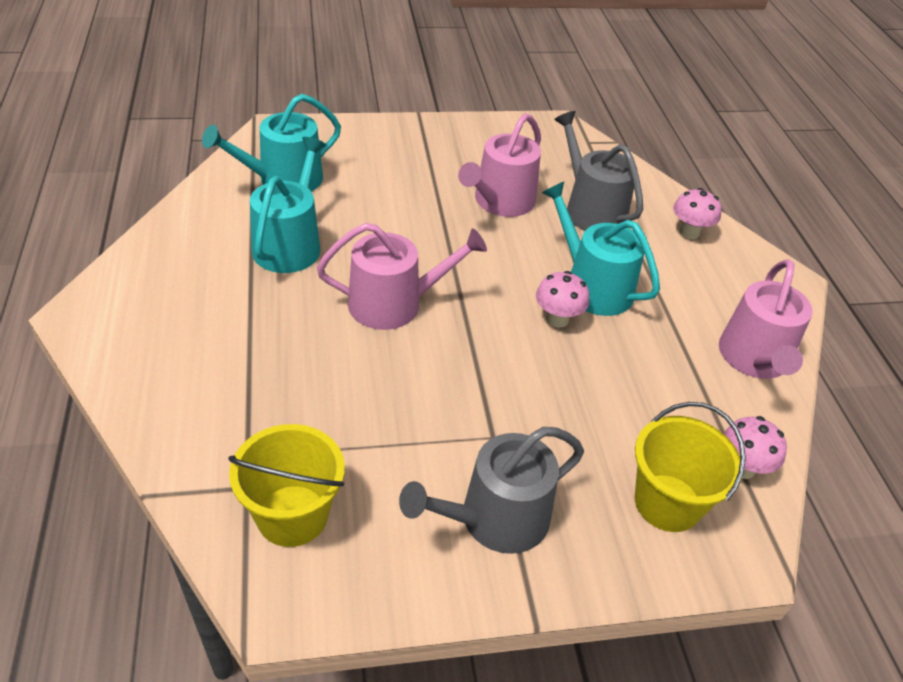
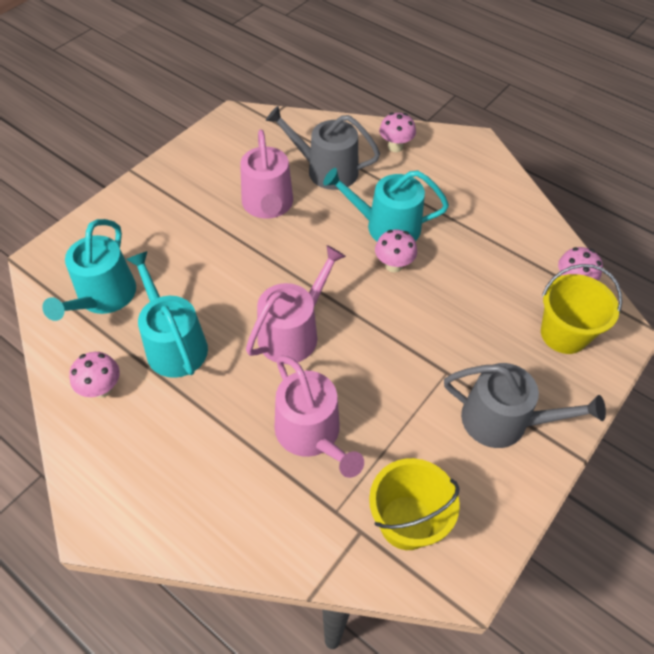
camera: 40 degrees left, 10 degrees up
grey watering can [399,427,584,554] -> grey watering can turned 90 degrees counterclockwise [444,363,606,448]
pink watering can [719,259,813,379] -> pink watering can moved to [274,355,364,478]
none -> pink mushroom [69,352,120,398]

